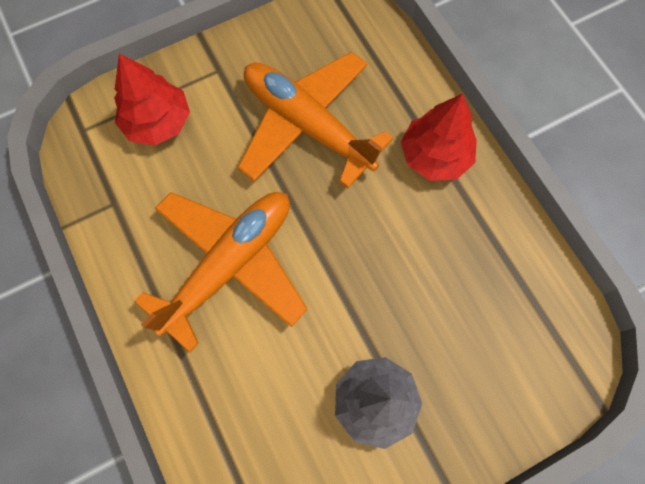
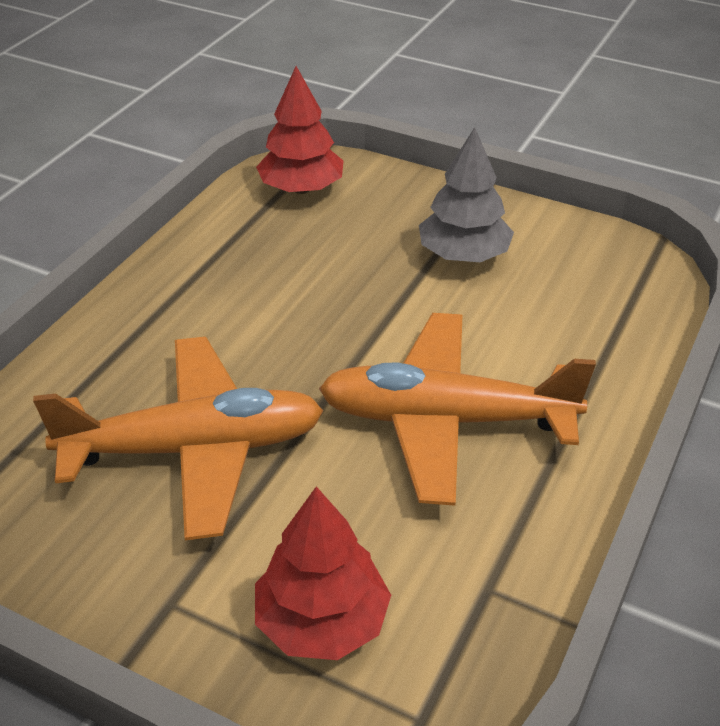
camera: 125 degrees left, 30 degrees down
orange plane [238,52,393,188] -> orange plane turned 105 degrees counterclockwise [33,337,324,540]
red tree [401,94,477,181] -> red tree moved to [256,66,344,194]

